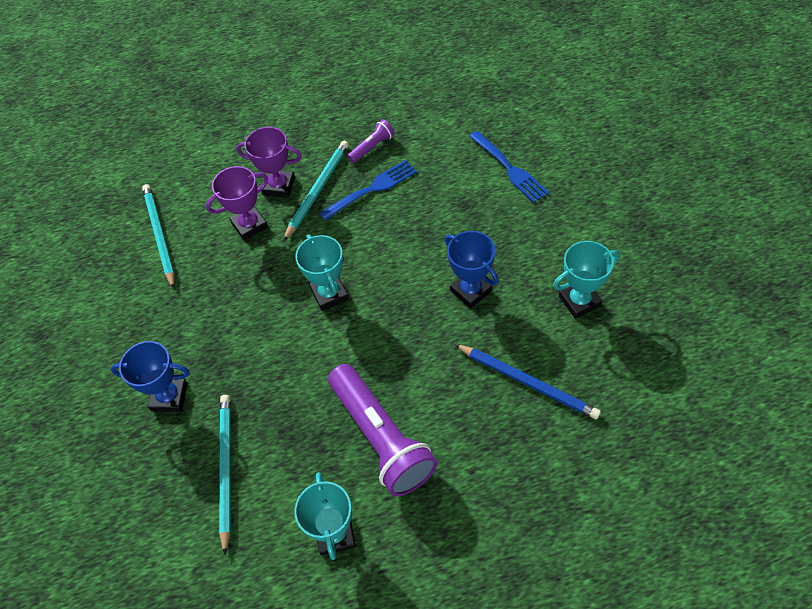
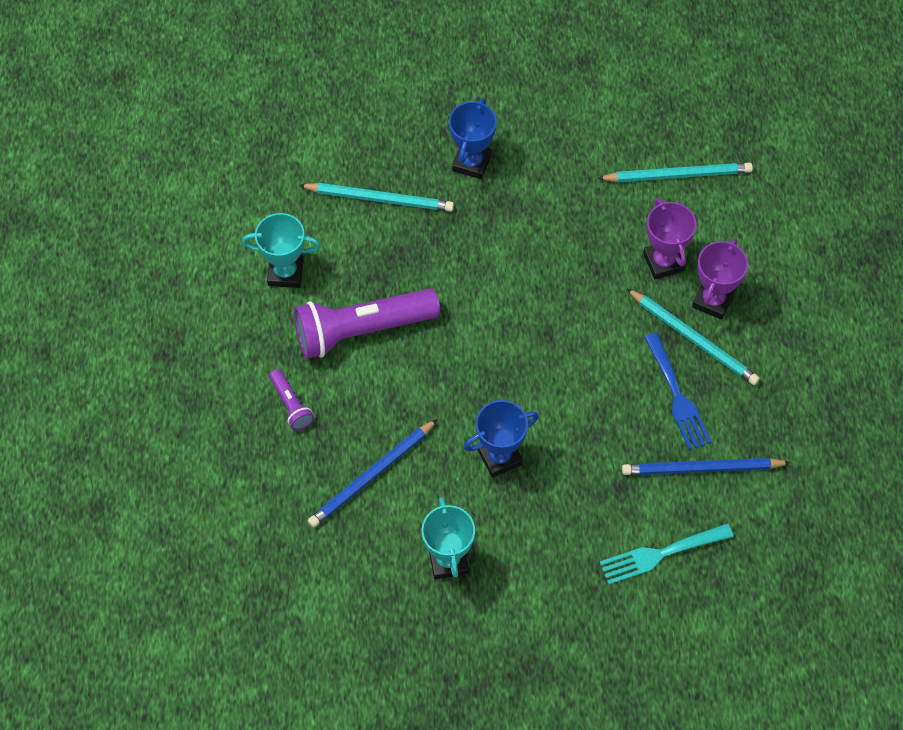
camera: 100 degrees right, 5 degrees up
turquoise trophy [295,235,349,311] -> none
purple flashlight [347,119,395,163] -> purple flashlight moved to [269,369,314,430]
blue fork [469,131,549,203] -> turquoise fork [600,523,734,584]
none -> blue pencil [622,458,791,475]

